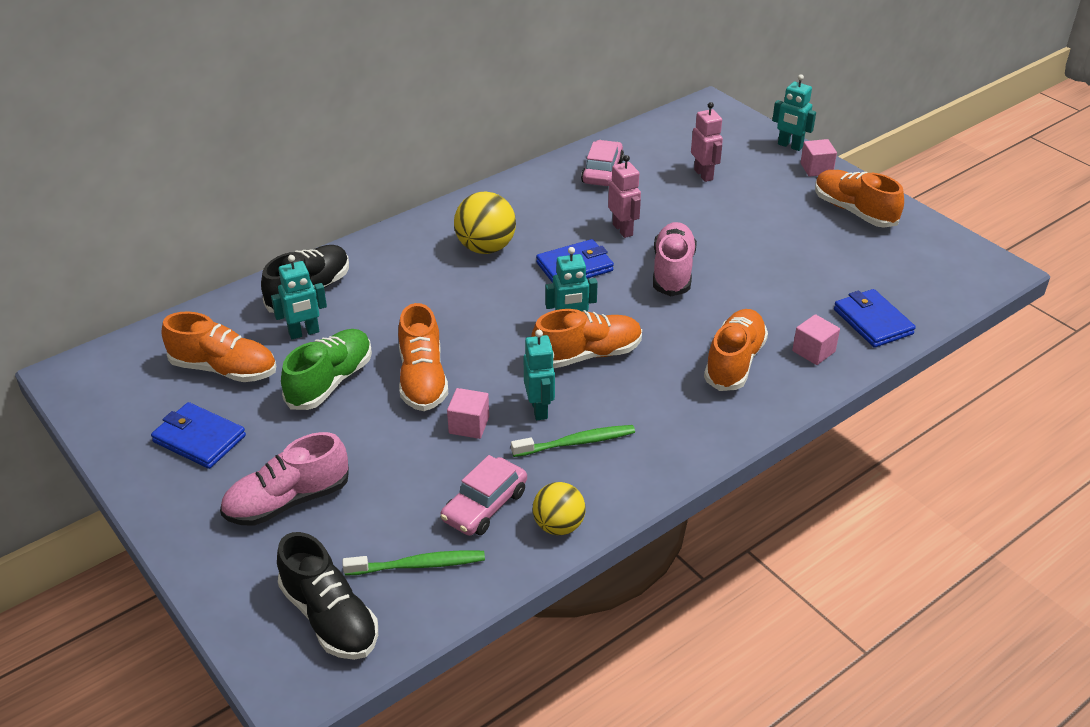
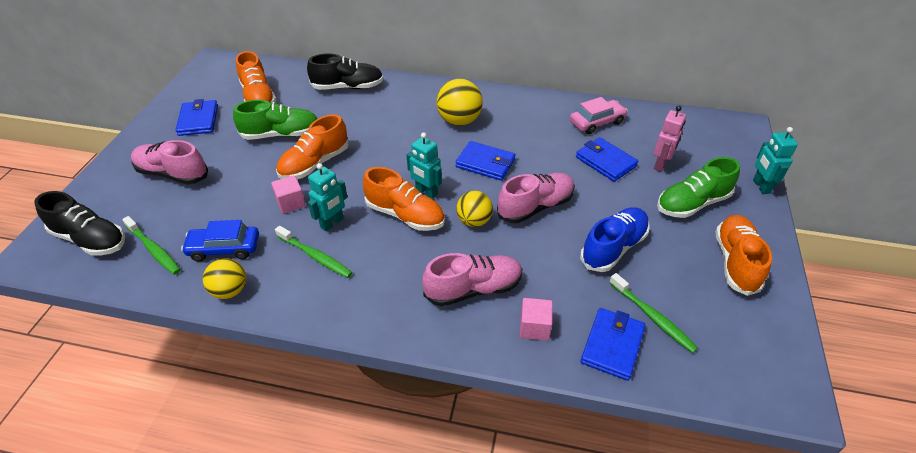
camera: 50 degrees right, 5 degrees up
turquoise robot [271,255,327,339] -> none
black shoe [277,532,378,660] -> black shoe turned 75 degrees counterclockwise [34,191,125,256]
pink car [441,455,527,536] -> blue car [181,220,259,262]
pink robot [608,155,641,238] -> none
orange shoe [704,309,768,391] -> pink shoe [422,253,523,306]
pink cube [800,139,837,177] -> none
none -> yellow ball [456,191,493,227]
none -> blue wallet [576,137,639,182]
none -> blue shoe [580,207,650,272]
none -> green toothbrush [609,273,698,353]
none -> green shoe [657,157,740,218]

